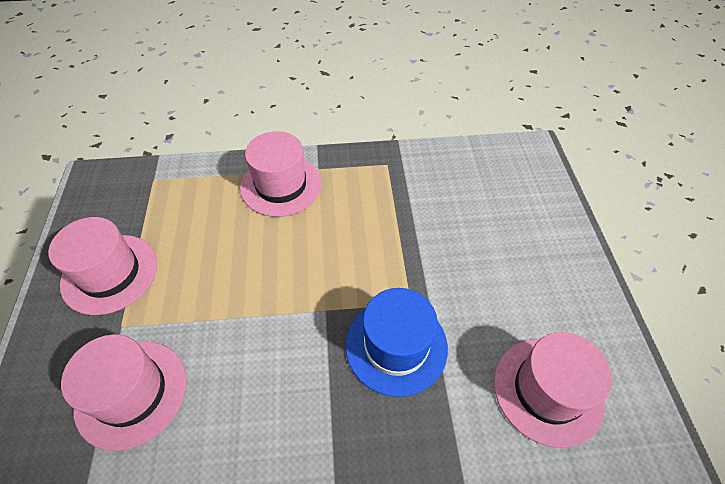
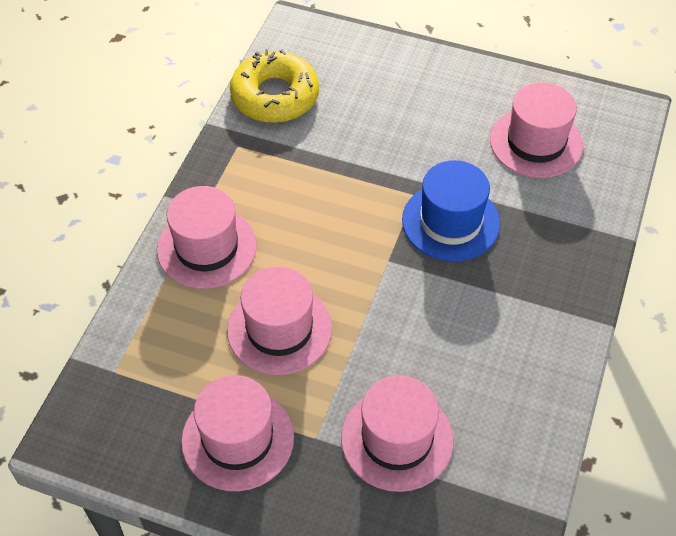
camera: 65 degrees left, 0 degrees up
none -> pink hat [227,266,332,375]
none -> yellow donut [230,49,319,123]

